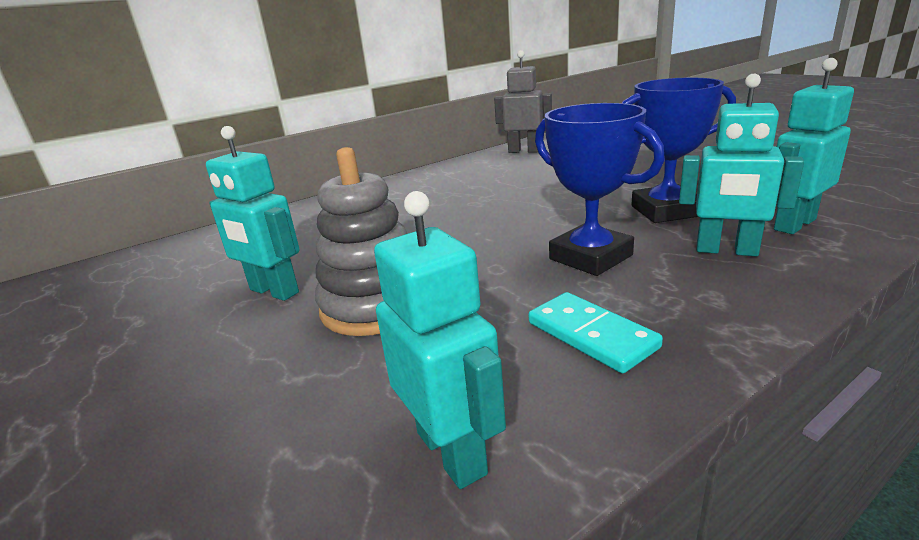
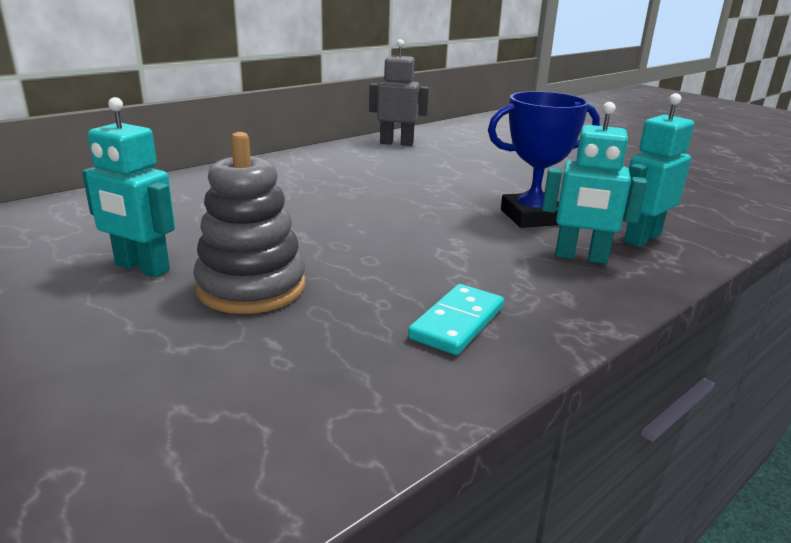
camera: 10 degrees left, 0 degrees up
turquoise robot [374,191,506,489] -> none
turquoise domino [528,292,663,373] -> turquoise domino turned 75 degrees clockwise [408,284,504,355]
blue trophy [535,103,665,276] -> none

